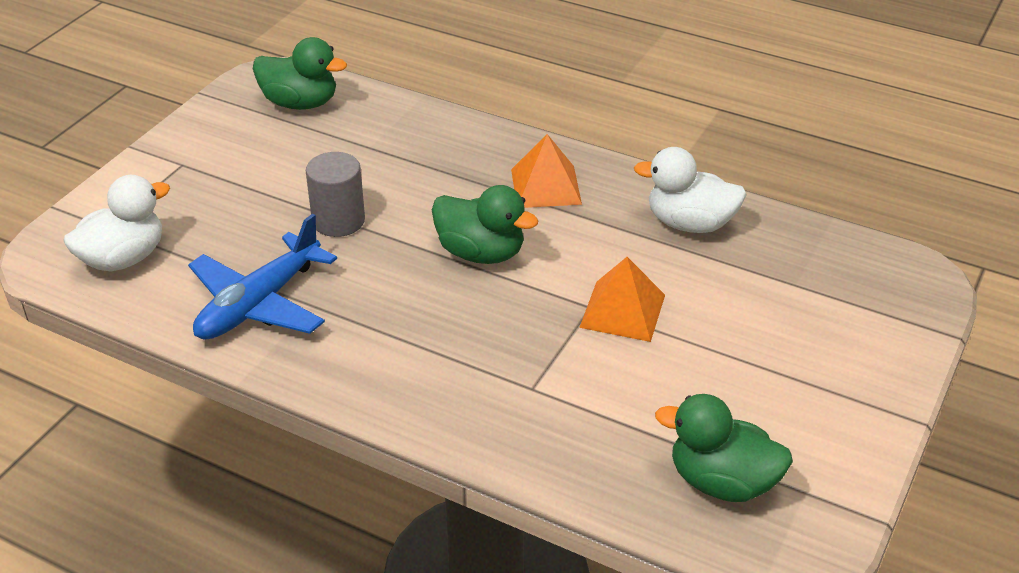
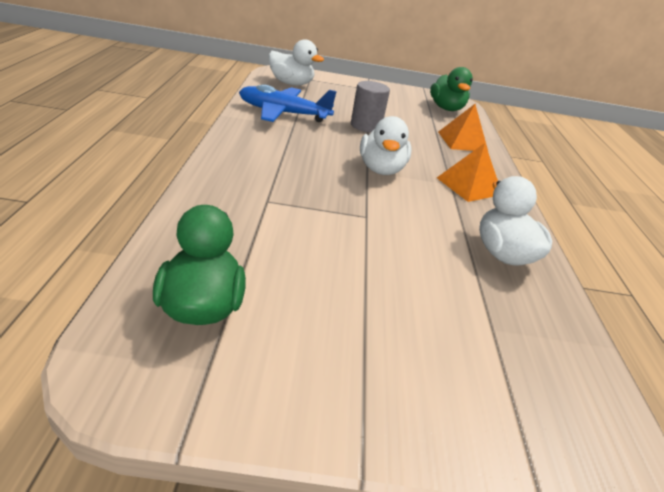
camera: 60 degrees right, 5 degrees down
green duck [432,185,539,264] -> white duck [360,116,411,175]
orange pyramid [579,257,665,342] -> orange pyramid moved to [438,104,488,151]

